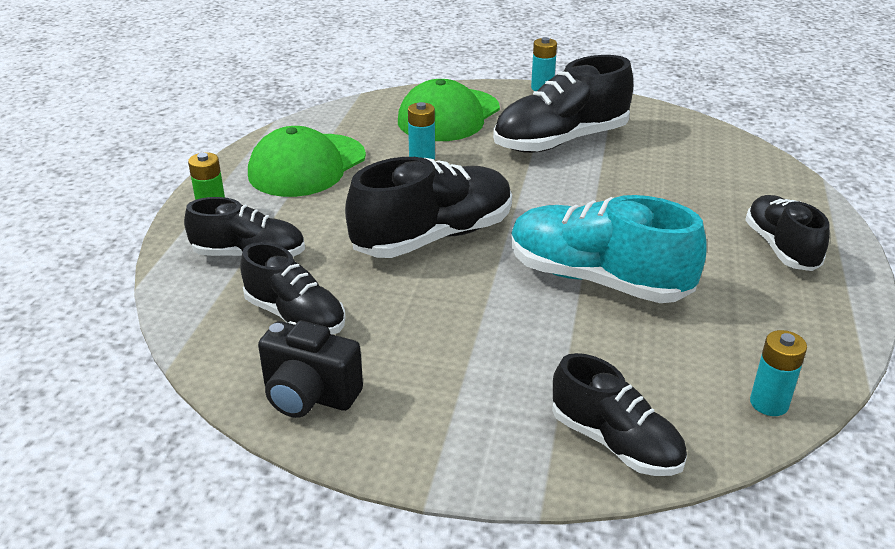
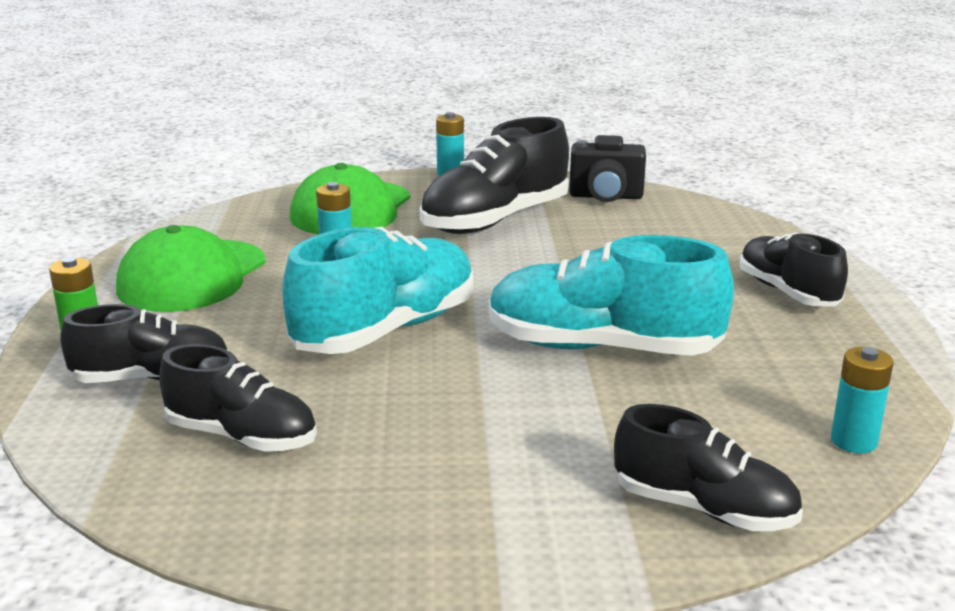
camera: 15 degrees left, 10 degrees down
black camera [258,321,363,418] -> black camera moved to [569,135,646,202]
black shoe [345,157,512,258] -> turquoise shoe [282,227,473,354]

